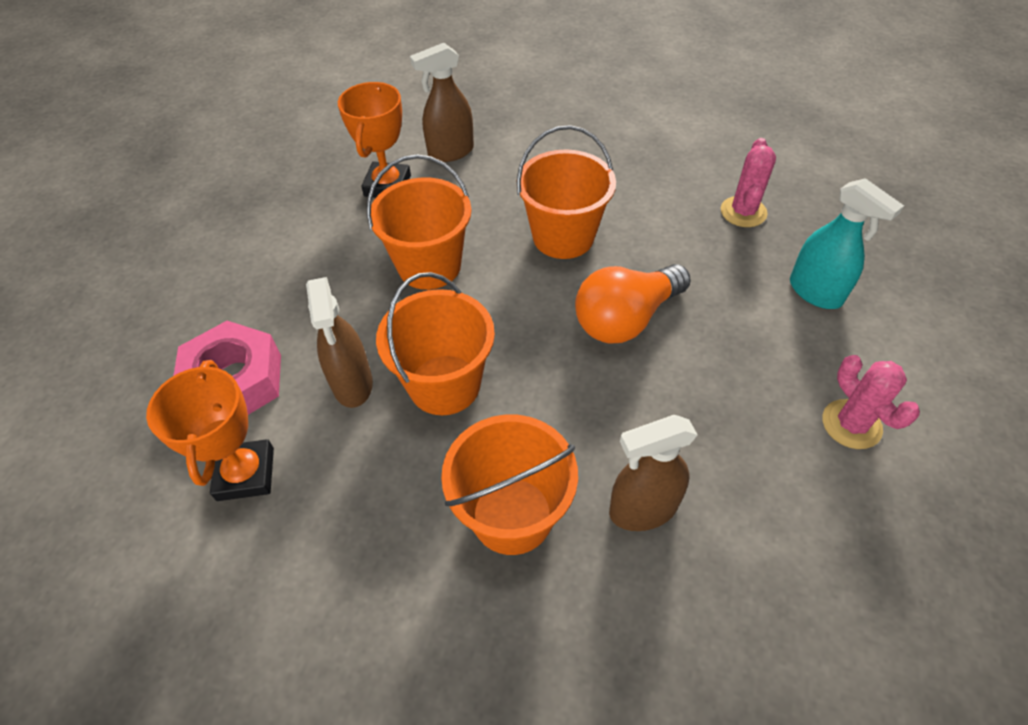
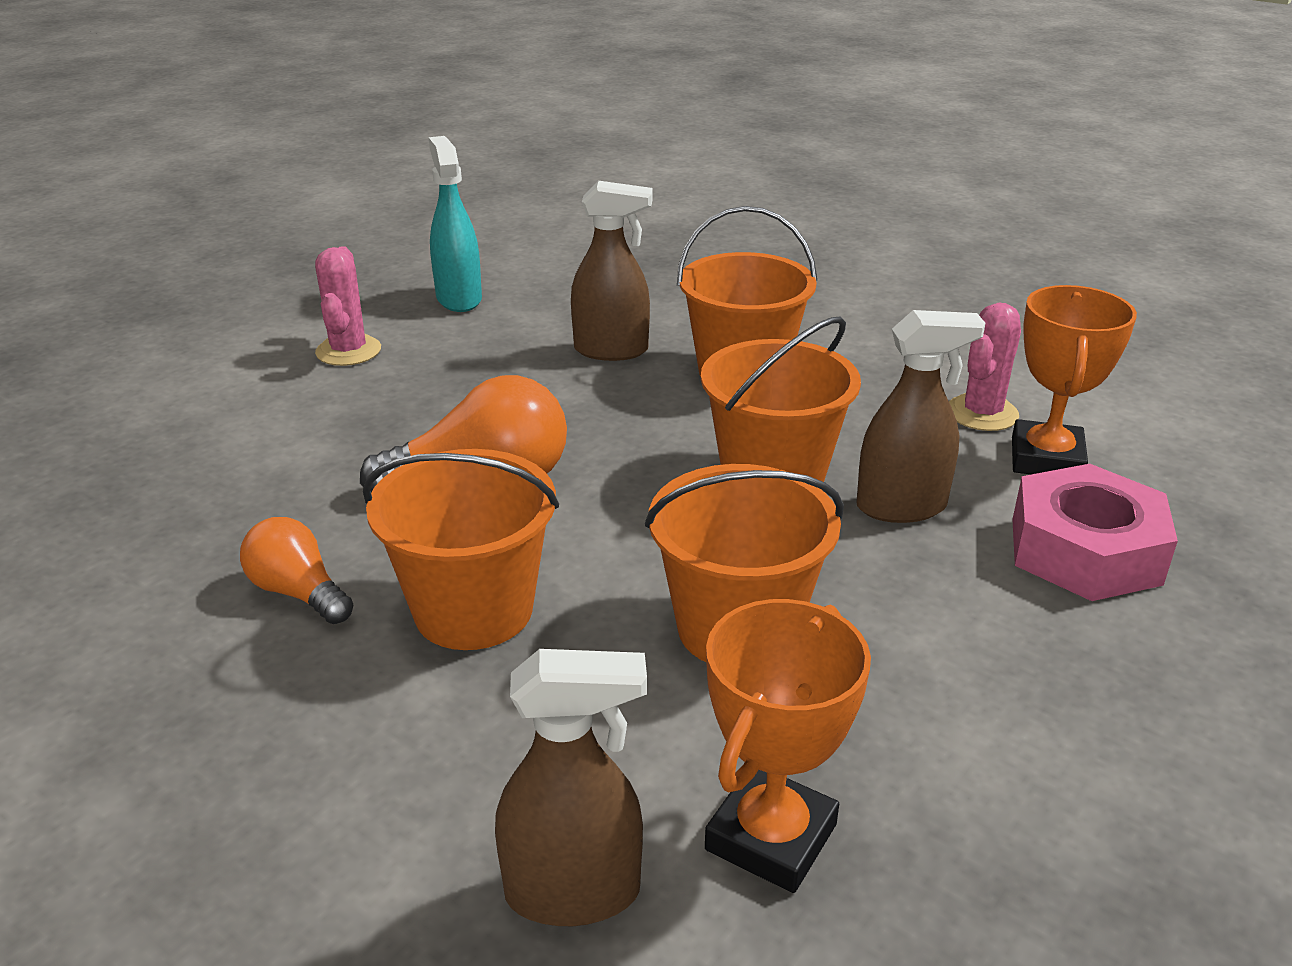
camera: 160 degrees left, 20 degrees down
brown spray bottle [306,277,373,408] -> brown spray bottle turned 75 degrees clockwise [856,310,985,523]
pink cactus [721,138,776,227] -> pink cactus moved to [949,303,1021,431]
turquoise spray bottle [790,178,904,309] -> turquoise spray bottle moved to [428,136,482,312]
none -> orange light bulb [240,517,353,624]

